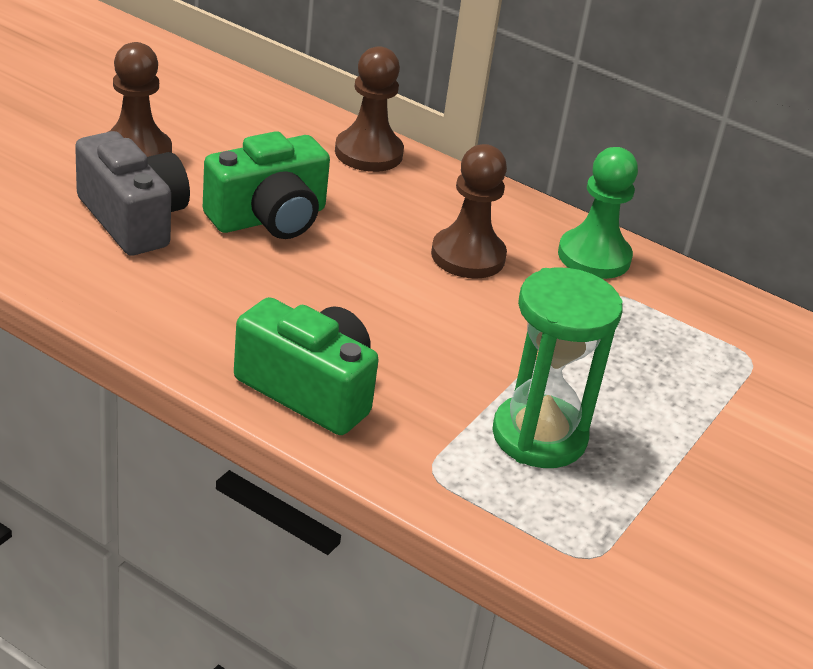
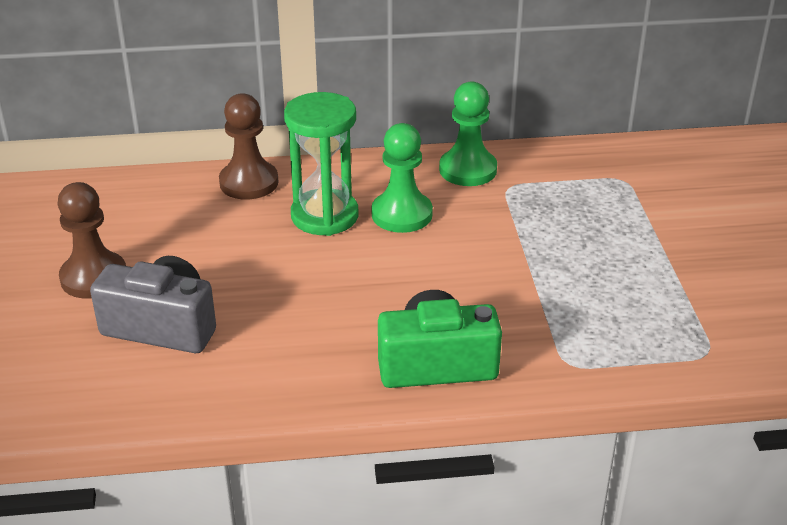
camera: 35 degrees left, 0 degrees up
green camera [203,131,330,239] -> none
brown pawn [431,144,507,279] -> green pawn [371,123,433,233]
green hourglass [492,268,623,468] -> green hourglass moved to [284,92,359,236]

